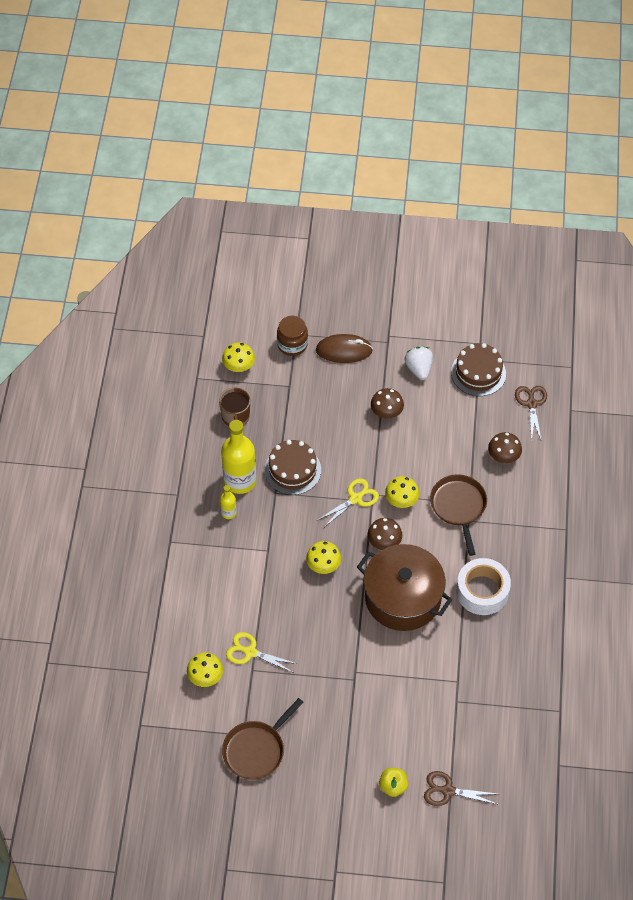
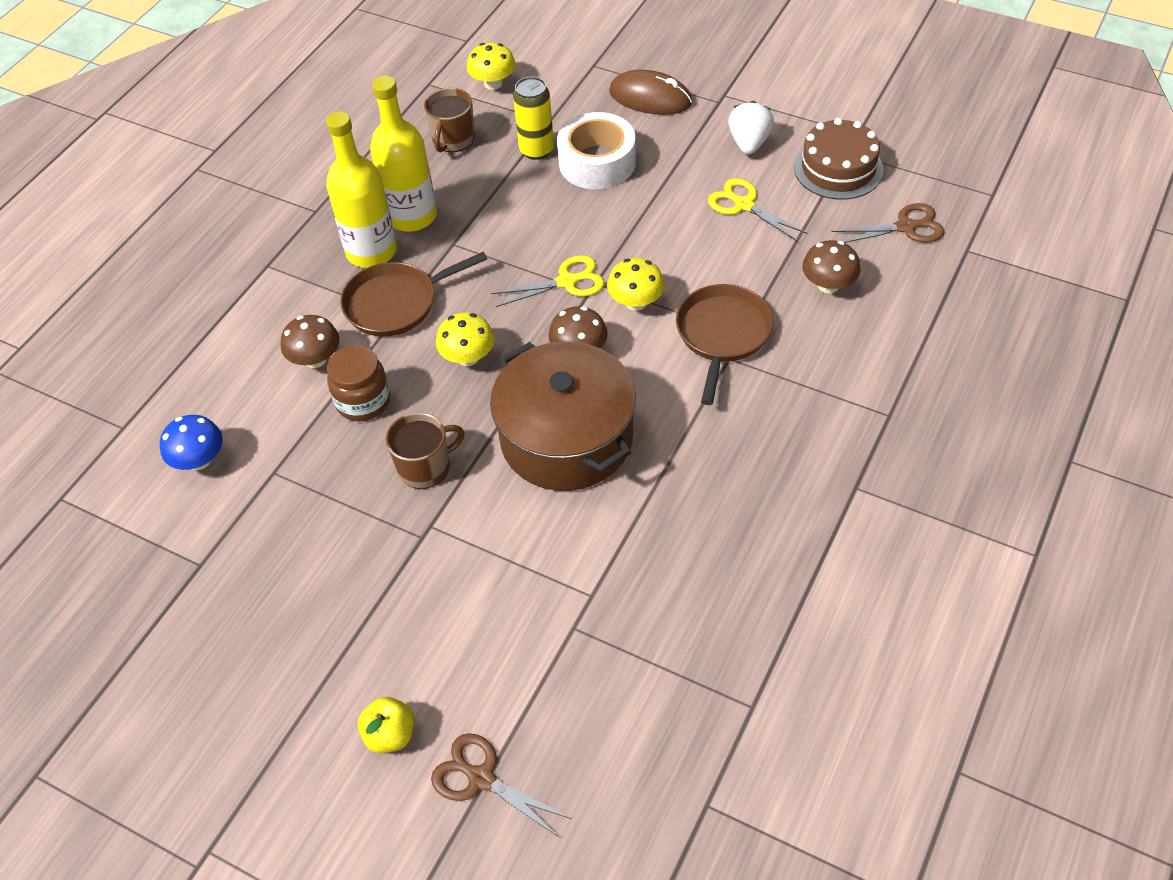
camera: 25 degrees right, 5 degrees down
yellow mushroom [187,652,223,687] -> blue mushroom [160,415,223,470]
yellow bottle [220,485,237,519] -> yellow bottle [326,111,397,268], size x2.11
brown pan [222,698,304,780] -> brown pan moved to [340,252,487,337]
yellow scissors [226,632,297,673] -> yellow scissors moved to [708,178,808,242]
brown cake [264,440,321,495] -> none
brown jar [277,316,308,356] -> brown jar moved to [327,345,390,421]
brown mushroom [371,388,404,419] -> brown mushroom moved to [281,315,339,368]
white tape [456,558,511,615] -> white tape moved to [557,112,636,189]
brown scissors [515,386,547,442] -> brown scissors turned 60 degrees clockwise [831,203,945,243]
none -> brown mug [386,412,465,489]
none -> yellow can [513,77,554,160]

